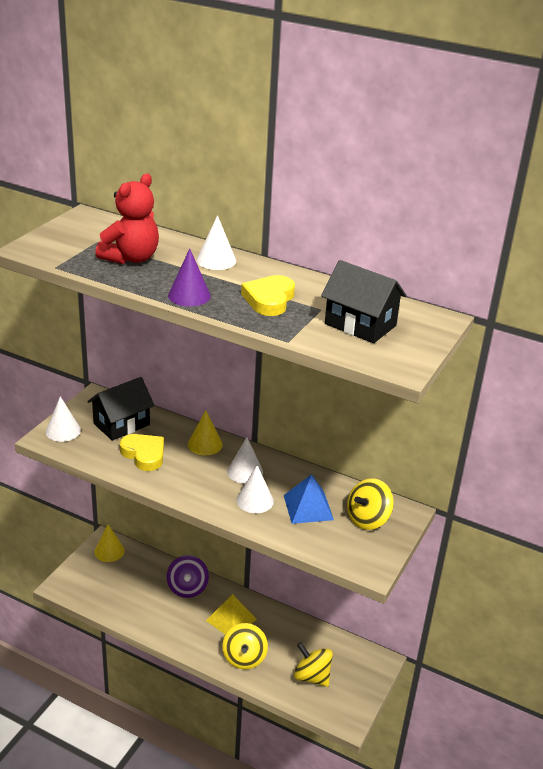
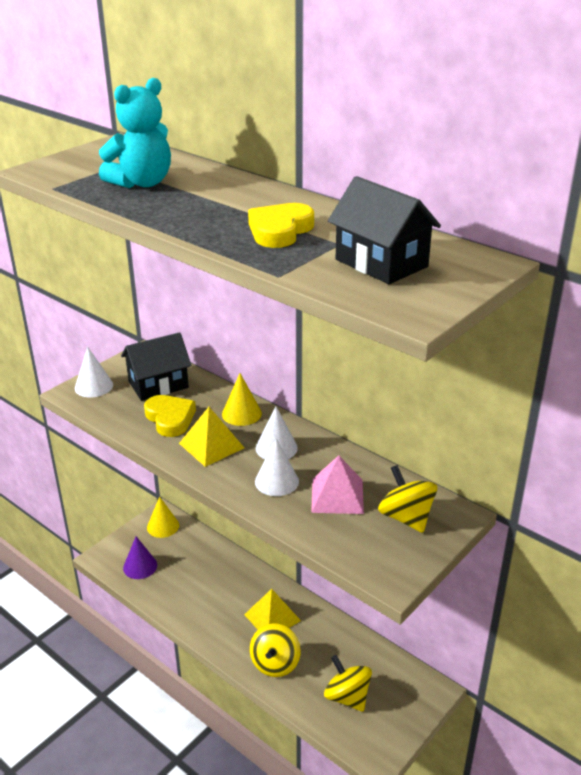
camera: 15 degrees right, 0 degrees up
red teddy bear [95,174,159,264] -> turquoise teddy bear [99,78,171,188]
purple spinning top [167,555,209,598] -> none
purple cone [168,248,211,307] -> purple cone moved to [123,536,157,579]
white cone [197,215,236,270] -> none
blue pyramid [284,474,334,524] -> pink pyramid [311,455,364,514]
yellow spinning top [347,478,394,530] -> yellow spinning top turned 90 degrees clockwise [378,465,438,533]
none -> yellow pyramid [179,407,244,467]

